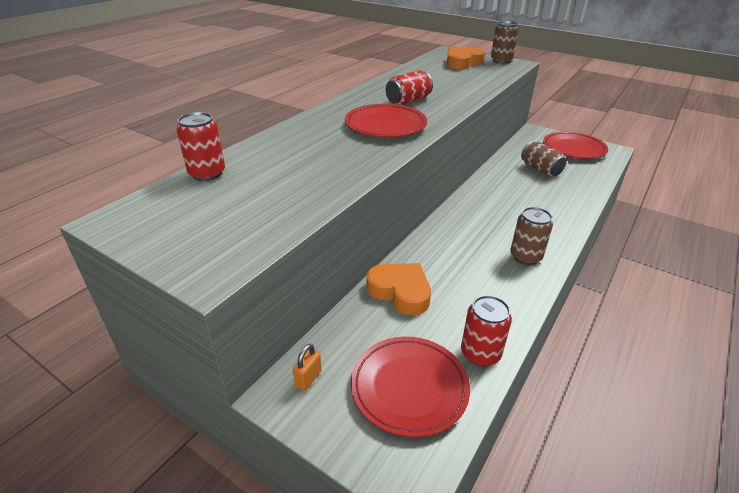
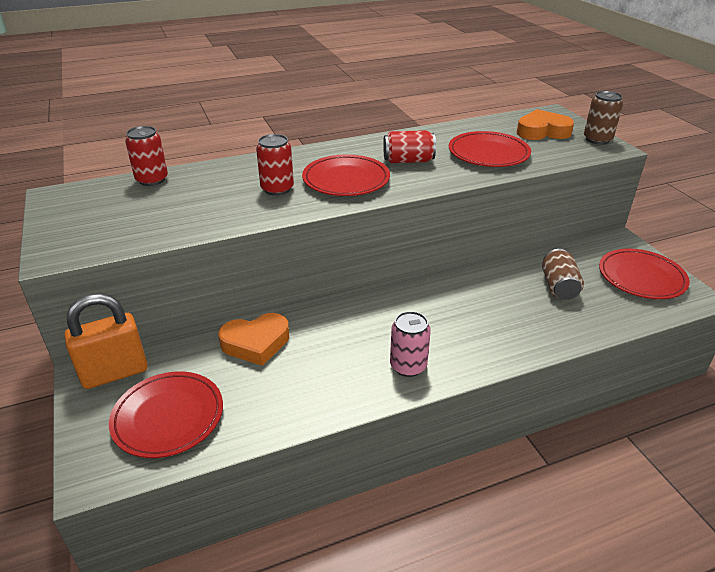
camera: 35 degrees right, 0 degrees up
orange padlock [293,344,322,391] -> orange padlock [65,293,148,389], size x2.37
orange heart [367,263,431,315] -> orange heart turned 90 degrees clockwise [218,313,289,366]
red can [461,295,512,367] -> red can moved to [256,134,294,196]
brown can [510,207,553,265] -> pink can [390,311,431,377]
none -> red plate [449,131,531,167]

